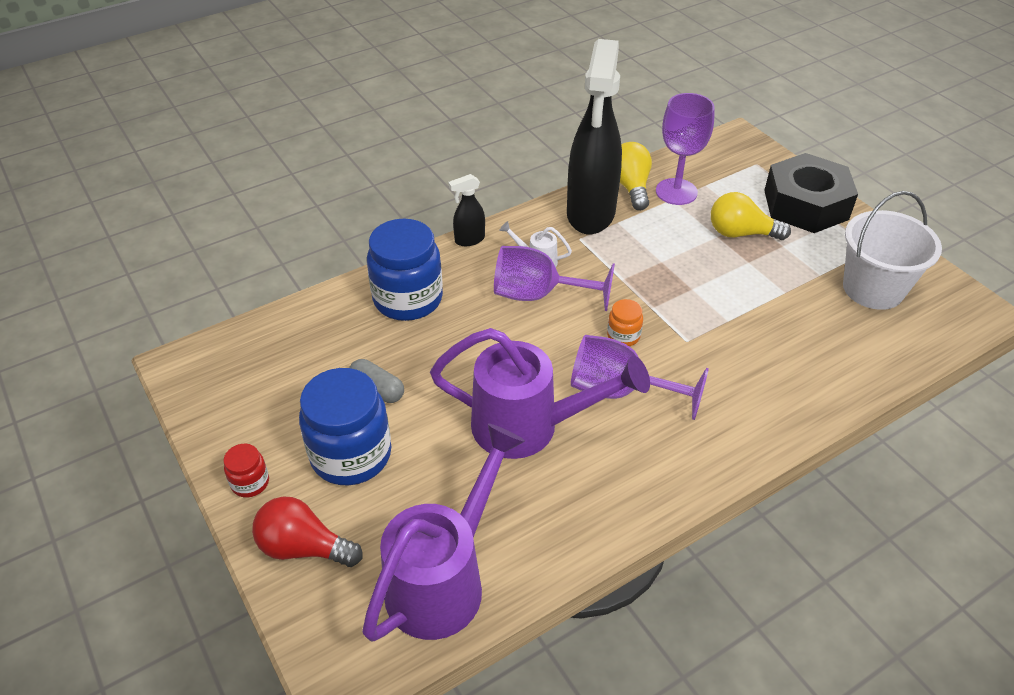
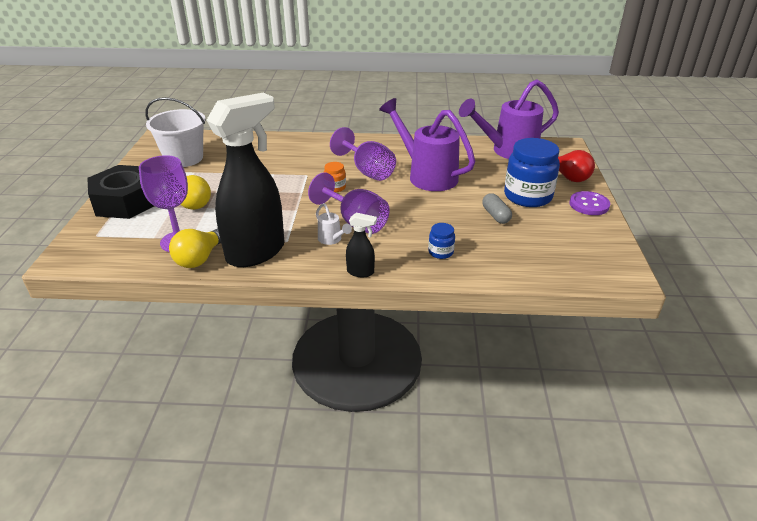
camera: 145 degrees left, 10 degrees down
red jar [223,444,269,497] -> purple button [570,191,610,215]
blue jar [367,219,443,321] -> blue jar [428,223,455,259], size x0.46

